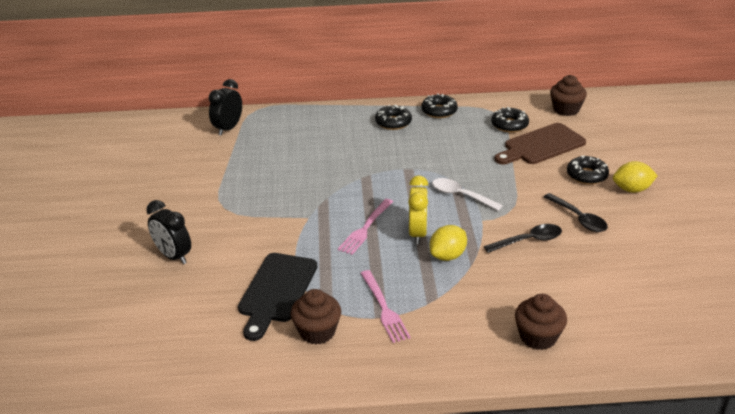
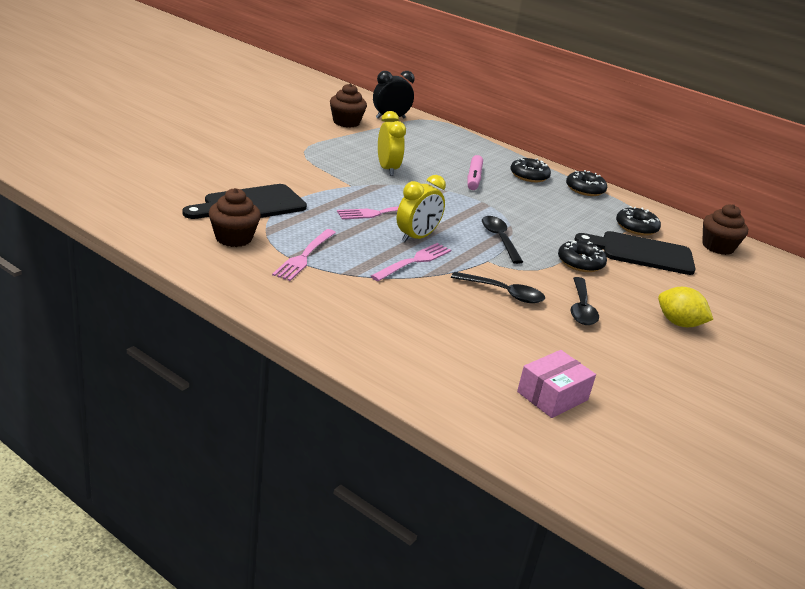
camera: 35 degrees right, 5 degrees down
black clock [146,200,191,264] -> none
yellow lemon [430,225,467,261] -> pink fork [371,243,451,281]
white spoon [432,178,503,211] -> black spoon [482,216,523,264]
brown cutting board [494,123,586,165] -> black cutting board [574,231,696,275]
brown cupcake [515,294,567,350] -> brown cupcake moved to [330,83,367,128]
black donut [567,156,609,185] -> black donut moved to [558,240,607,272]
none -> yellow clock [378,111,406,176]
none -> pink marker [467,155,483,190]
none -> pink box [517,350,596,418]

